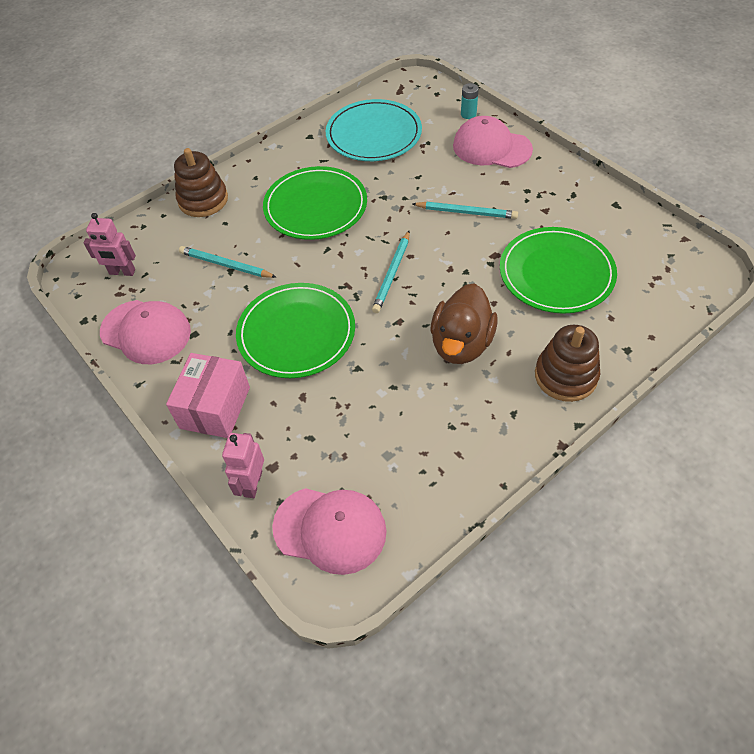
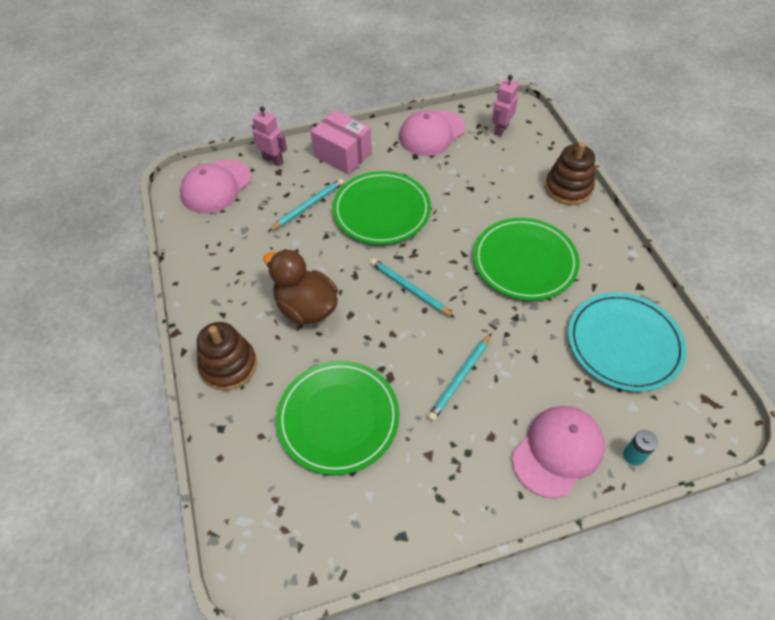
camera: 110 degrees right, 0 degrees up
turquoise pencil [179,246,276,278] -> turquoise pencil moved to [268,178,344,232]

